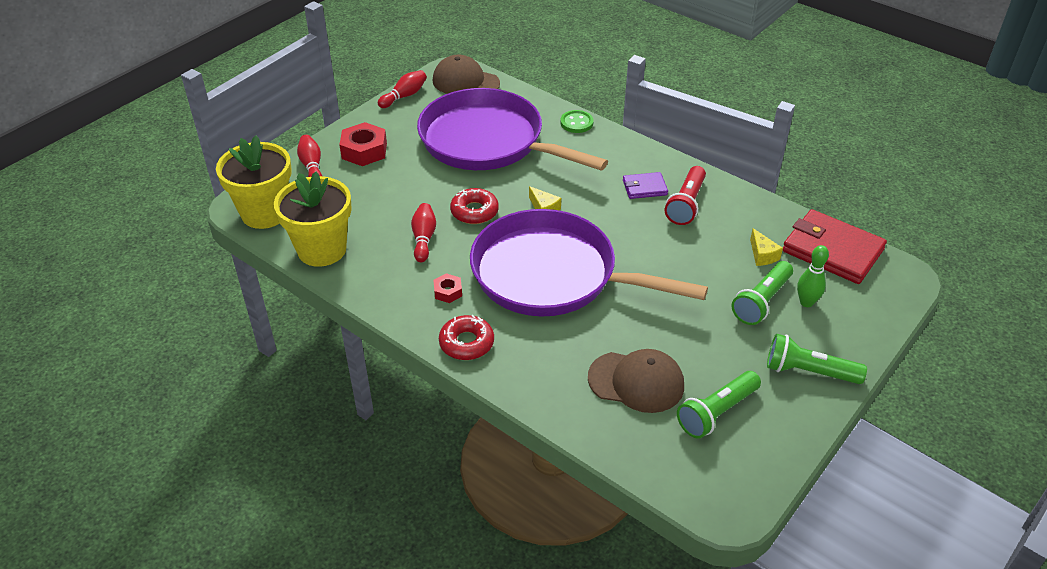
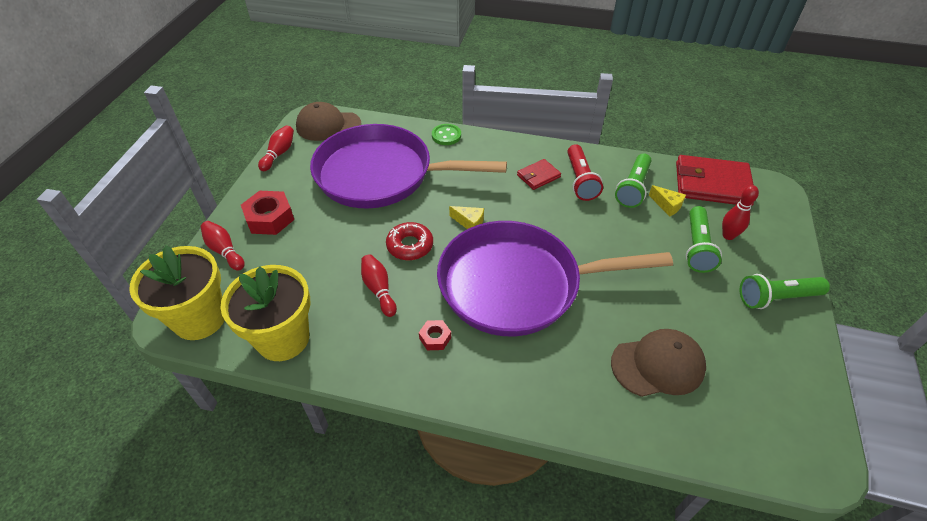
camera: 25 degrees left, 5 degrees up
red donut [439,315,494,360] -> none
purple wallet [623,172,668,199] -> red wallet [517,159,561,190]
green flashlight [677,371,761,439] -> green flashlight moved to [615,154,651,208]
green bowling pin [797,245,829,307] -> red bowling pin [722,185,759,240]

